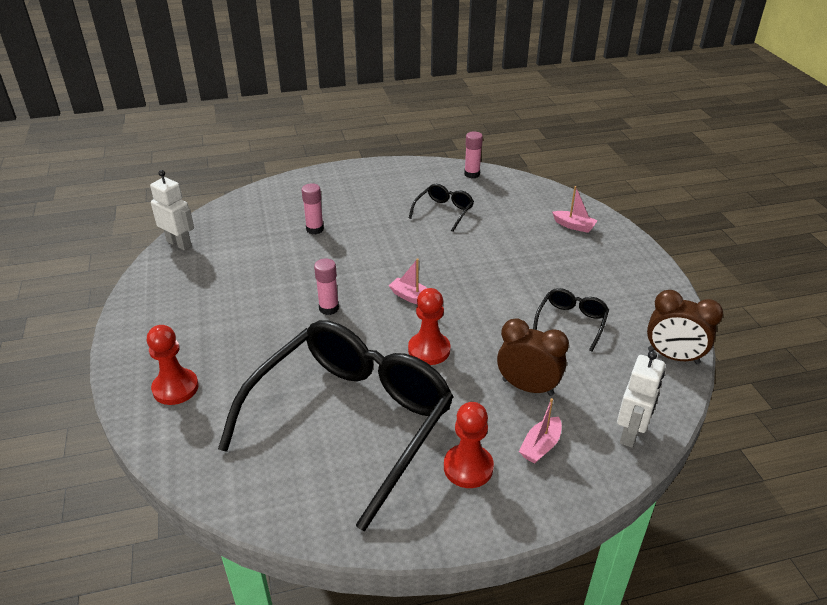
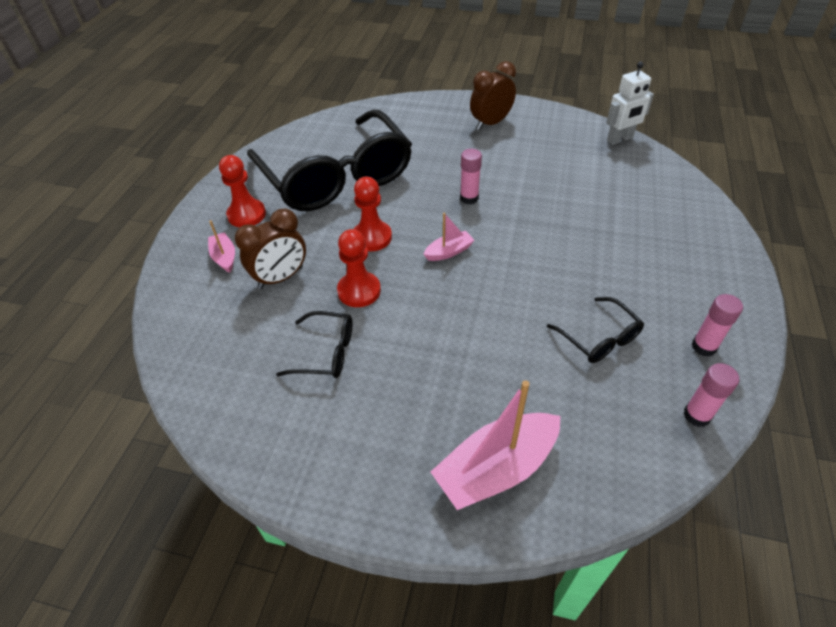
camera: 120 degrees right, 10 degrees up
red pawn [147,325,199,405] -> red pawn moved to [337,229,381,307]
pink glue stick [302,183,324,234] -> pink glue stick moved to [692,294,743,357]
black glasses [533,288,609,352] -> black glasses turned 45 degrees counterclockwise [276,311,352,378]
pink boat [552,186,598,233] -> pink boat [431,380,561,510], size x1.98
white robot [617,351,665,448] -> none
brown clock [647,290,723,364] -> brown clock moved to [470,61,516,130]

